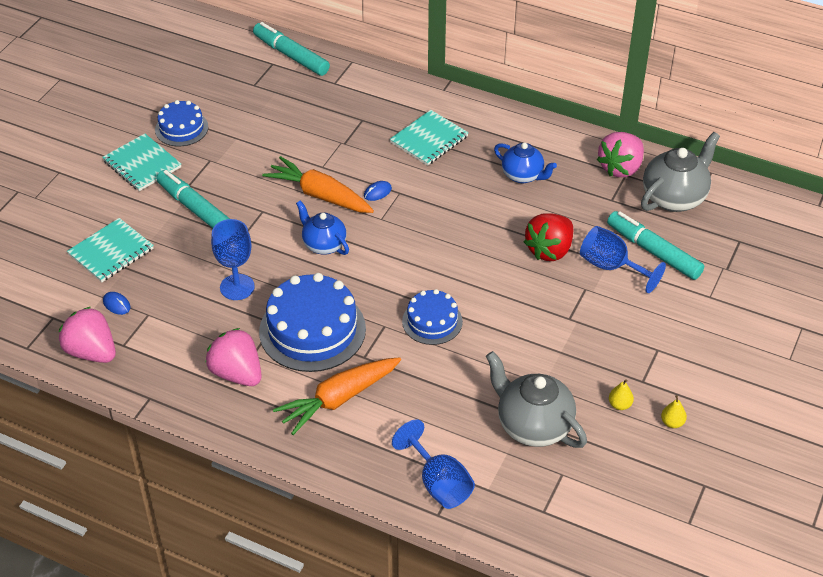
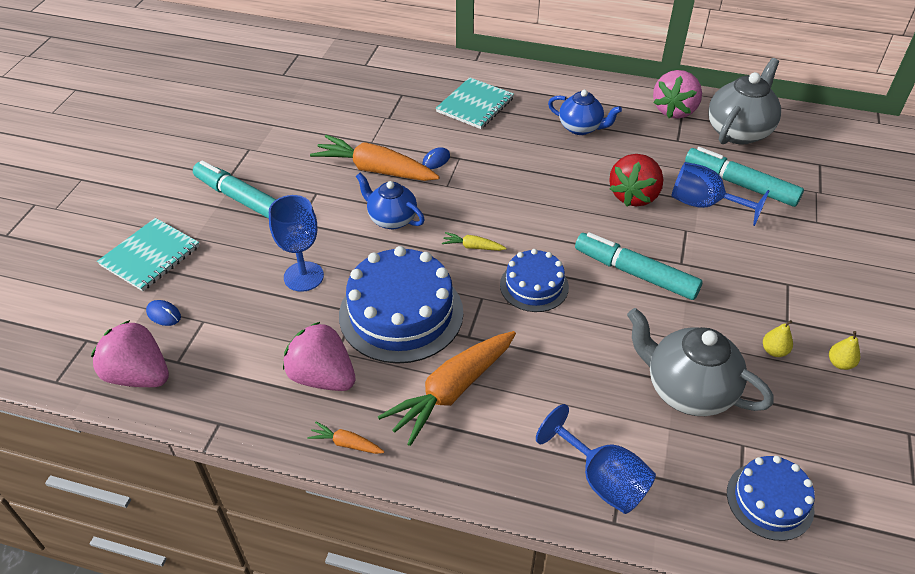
camera: 10 degrees left, 0 degrees up
turquoise notebook [102,134,181,191] -> none
blue cake [155,100,208,146] -> blue cake moved to [727,456,815,541]
turquoise marker [253,22,330,76] -> turquoise marker moved to [575,232,703,300]
none -> orange carrot [307,422,384,454]
none -> yellow carrot [442,232,507,251]

